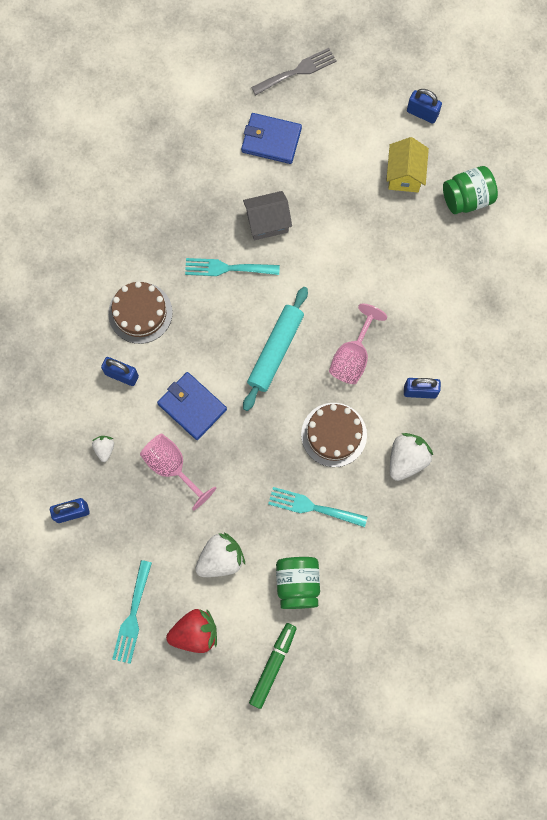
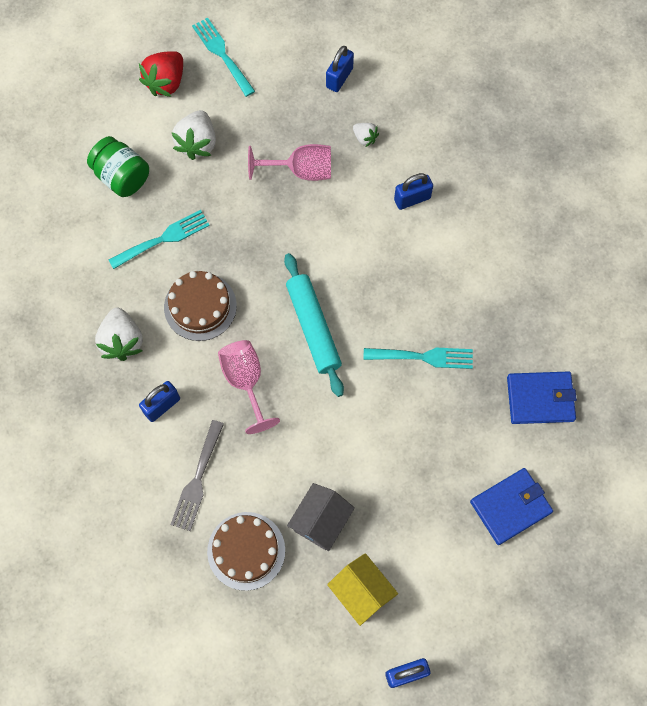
camera: 135 degrees right, 5 degrees down
brown cake [108,281,173,344] -> brown cake moved to [207,512,285,591]
blue wallet [157,372,227,440] -> blue wallet moved to [507,371,577,424]
turquoise fork [185,258,280,276] -> turquoise fork turned 45 degrees clockwise [363,348,473,369]
grey house [243,191,292,240] -> grey house moved to [287,483,355,551]
green marker [249,623,297,709] -> none
grey fork [251,48,337,95] -> grey fork moved to [170,420,224,531]
green jar [443,166,498,214] -> none

